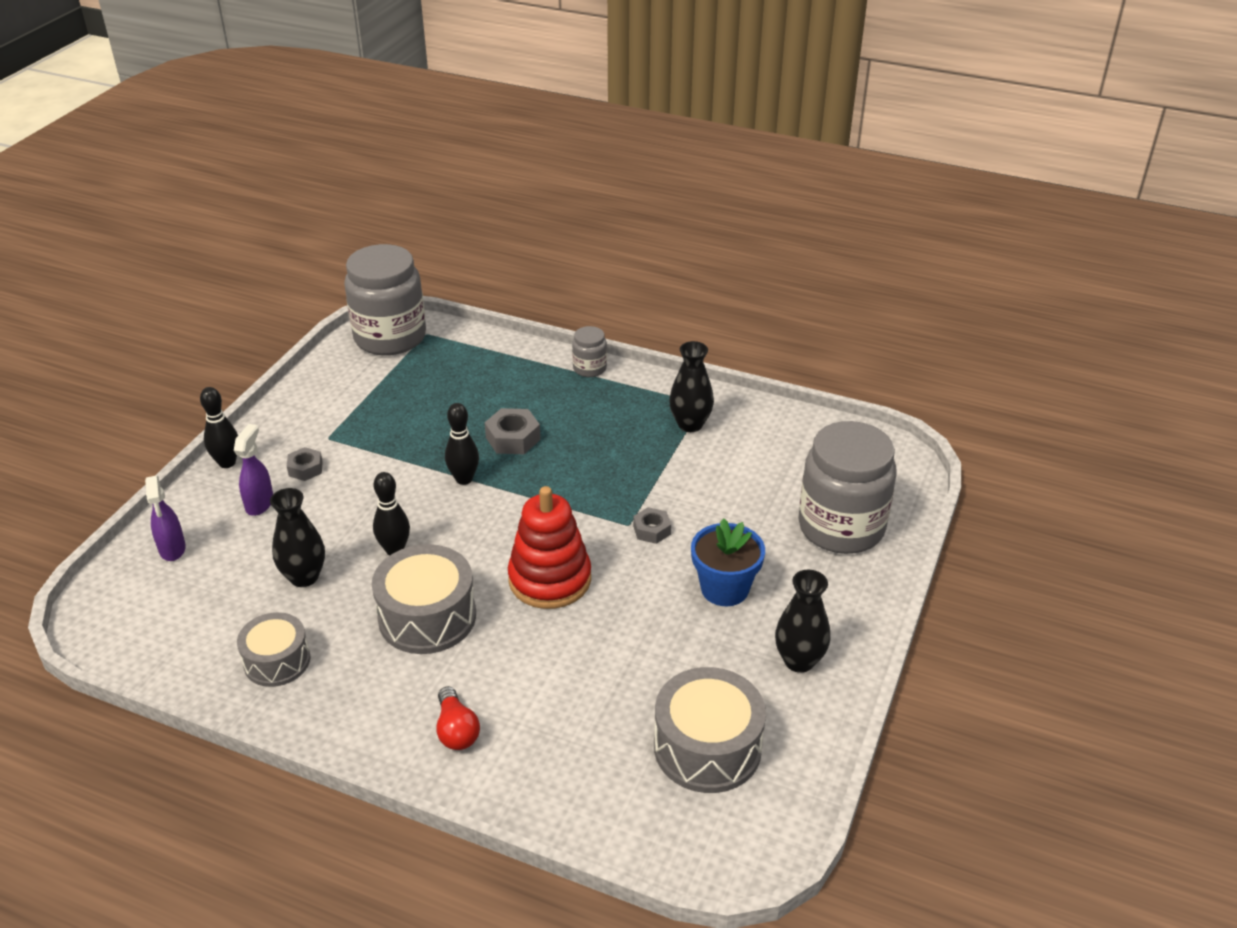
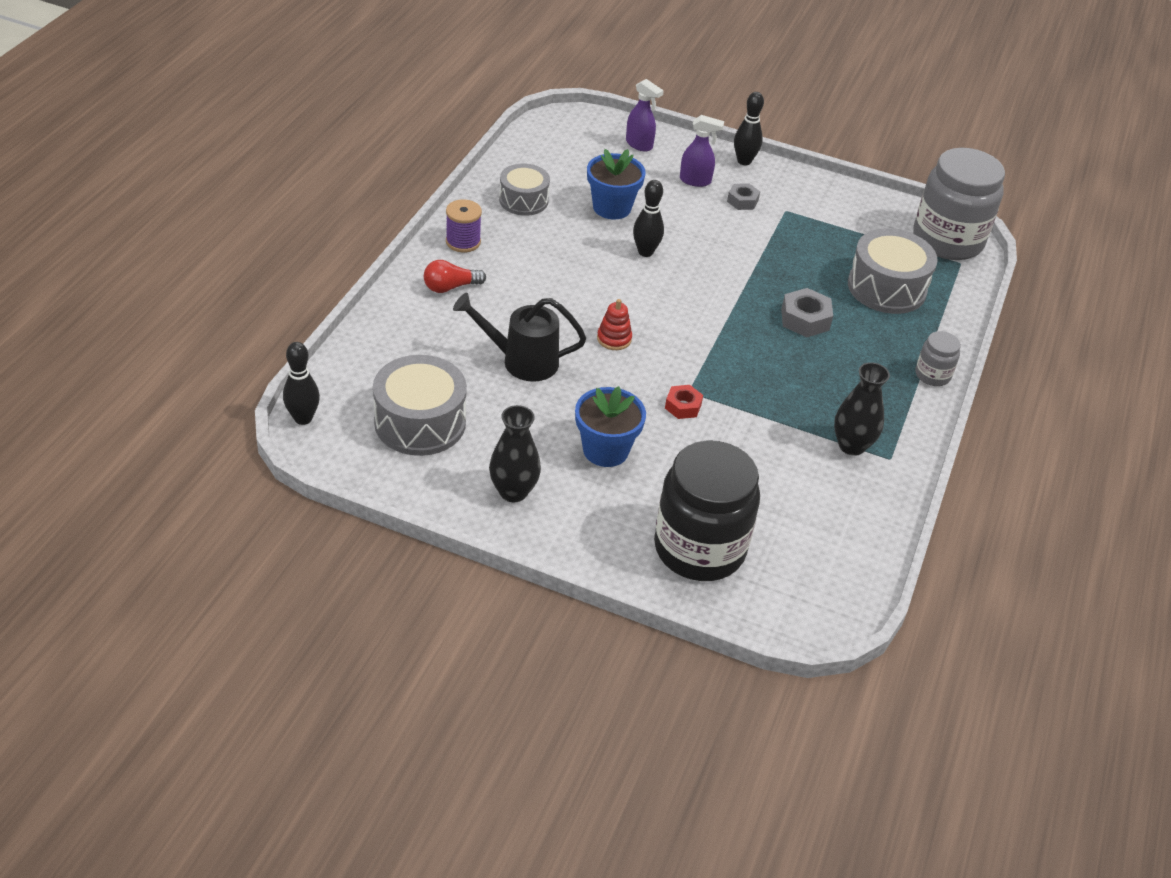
camera: 85 degrees right, 5 degrees up
purple spray bottle [145,476,186,561] -> purple spray bottle turned 120 degrees counterclockwise [626,79,664,152]
black vase [270,488,325,587] -> blue flower pot [587,149,646,220]
grey drum [372,544,476,654] -> grey drum moved to [848,229,938,314]
black bowling pin [445,403,479,485] -> black bowling pin moved to [283,342,320,425]
red stacking toy [508,486,591,609] -> red stacking toy [597,299,632,350], size x0.47
grey nut [633,507,671,544] -> red nut [665,385,703,419]
grey jar [798,421,896,554] -> black jar [654,441,760,581]
none -> purple spool [446,199,482,253]
none -> black watering can [453,293,586,382]

